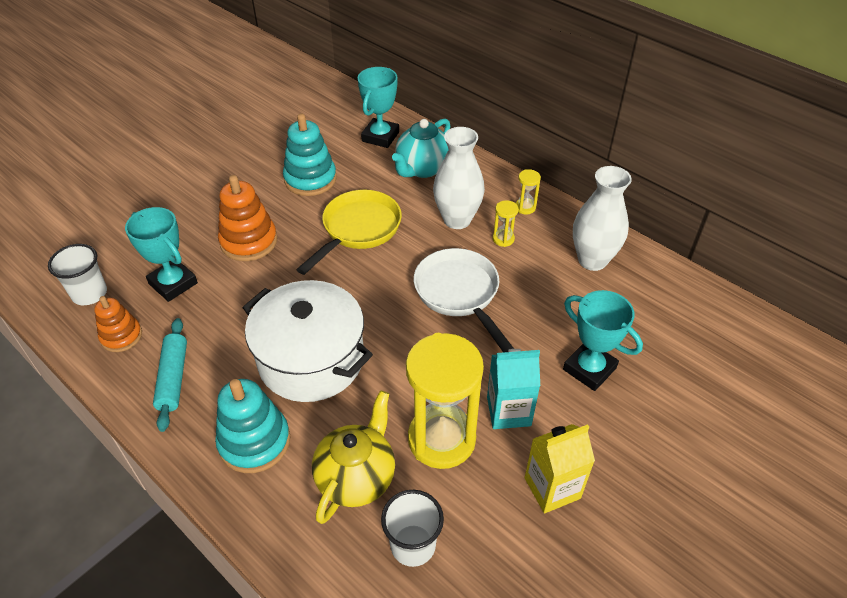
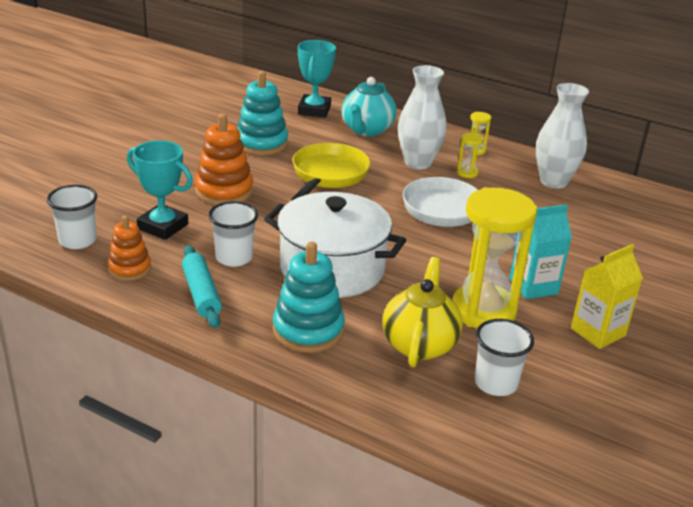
camera: 15 degrees left, 15 degrees down
turquoise trophy [563,290,643,391] -> none
none -> white cup [208,201,258,267]

